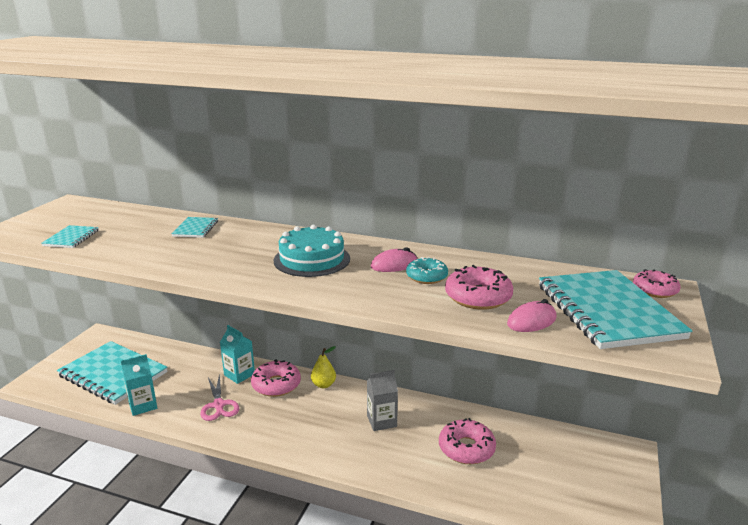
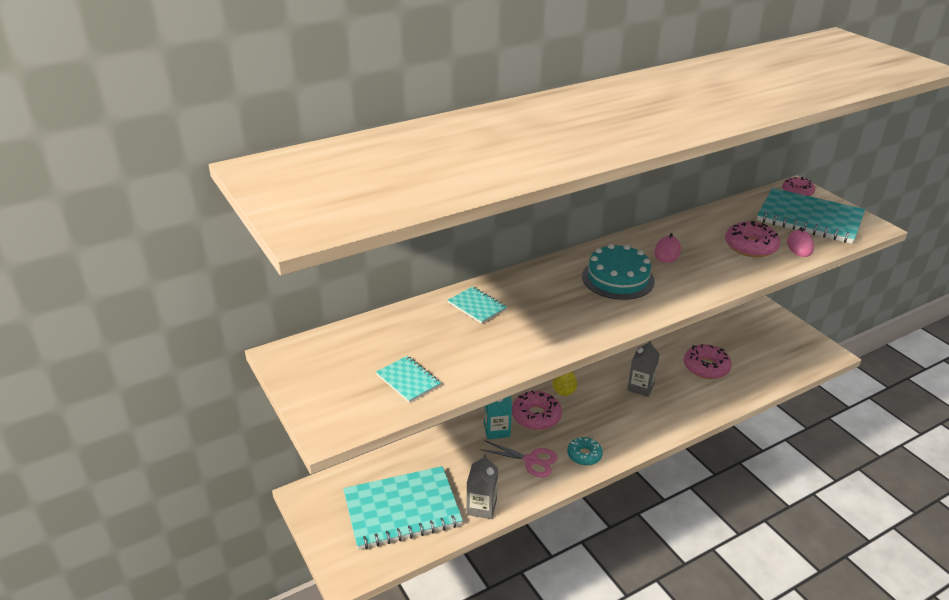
camera: 50 degrees left, 10 degrees up
turquoise carton [121,354,157,416] -> grey carton [467,454,498,519]
turquoise donut [406,257,448,284] -> turquoise donut moved to [567,437,603,465]

